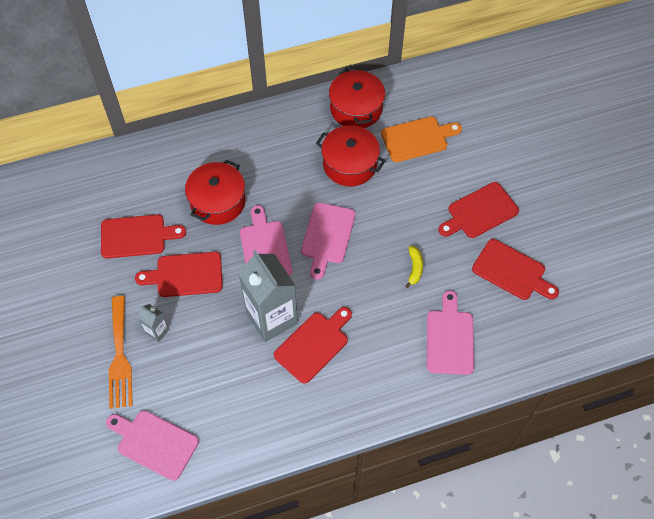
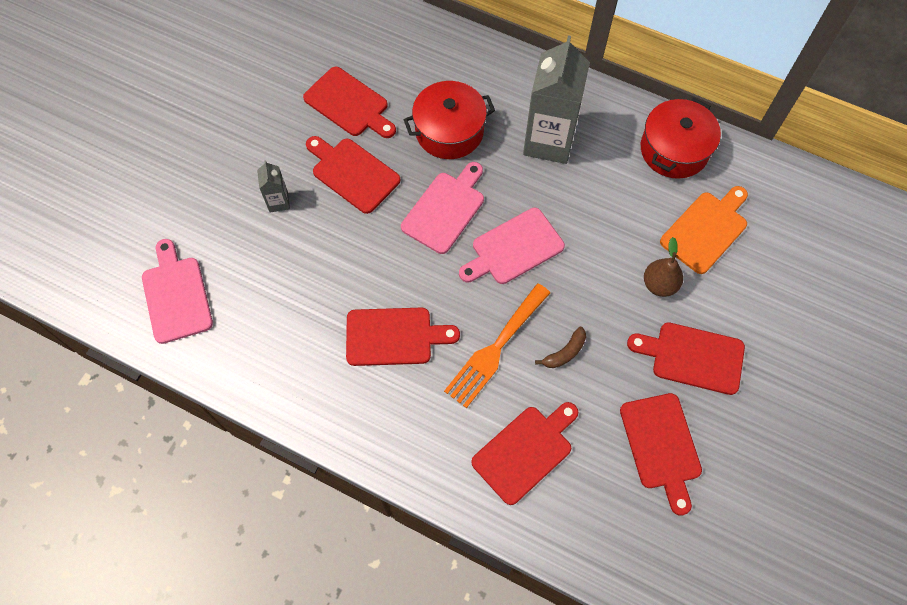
camera: 45 degrees right, 5 degrees up
orange fork [109,296,133,409] -> orange fork moved to [444,283,551,408]
grey carton [238,250,298,342] -> grey carton moved to [523,35,590,164]
red pot [316,125,385,186] -> none
orange cutting board [381,116,462,162] -> orange cutting board turned 75 degrees counterclockwise [660,186,748,274]
yellow banana [405,246,423,288] -> brown banana [535,327,586,368]
pink cutting board [427,290,474,375] -> red cutting board [471,402,579,505]
none -> brown pear [644,237,683,297]

